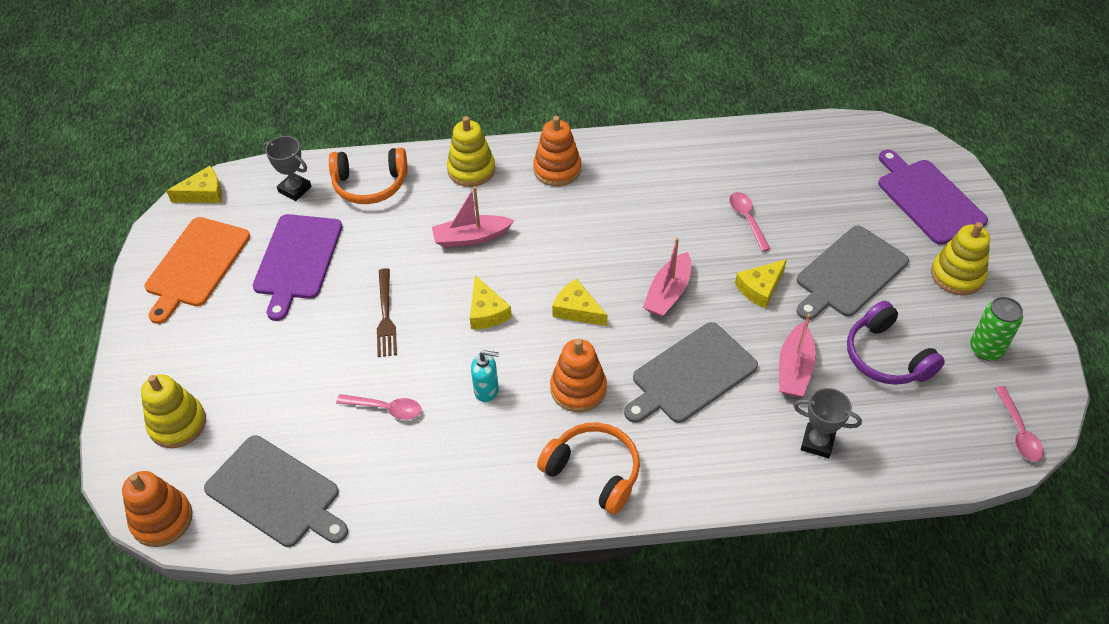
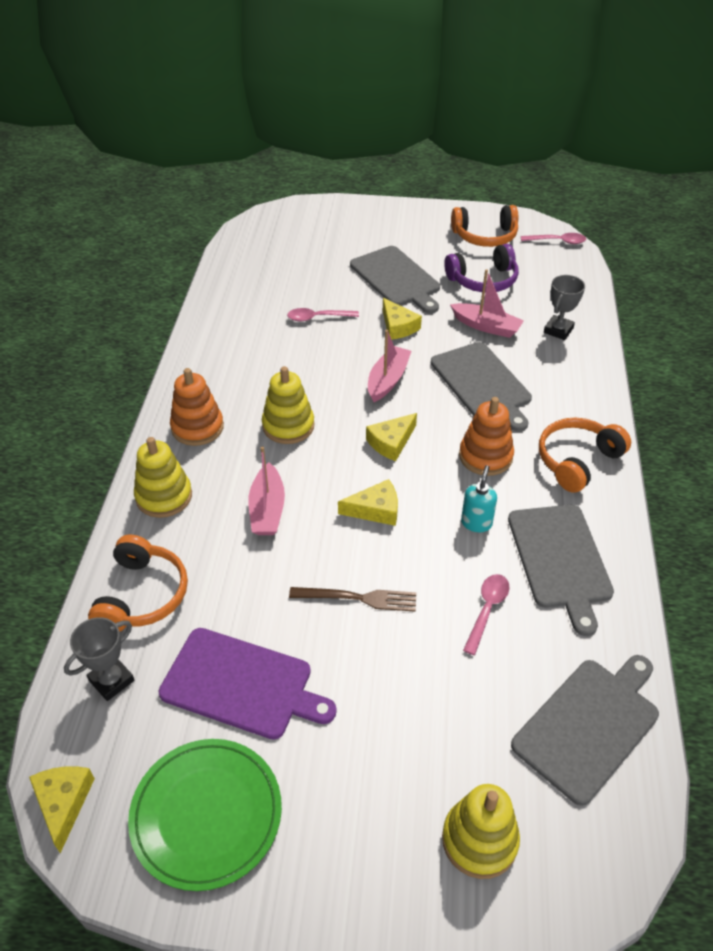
camera: 80 degrees left, 5 degrees down
orange stacking toy [122,471,192,547] -> none
orange cutting board [144,217,250,324] -> green plate [128,739,282,891]
pink boat [643,238,691,317] -> pink boat turned 105 degrees counterclockwise [368,330,412,402]
purple cutting board [878,150,988,245] -> none
yellow stacking toy [931,222,990,295] -> yellow stacking toy moved to [262,366,315,444]
green can [970,297,1023,361] -> orange headphones [451,205,518,247]
none -> grey cutting board [508,505,614,636]

